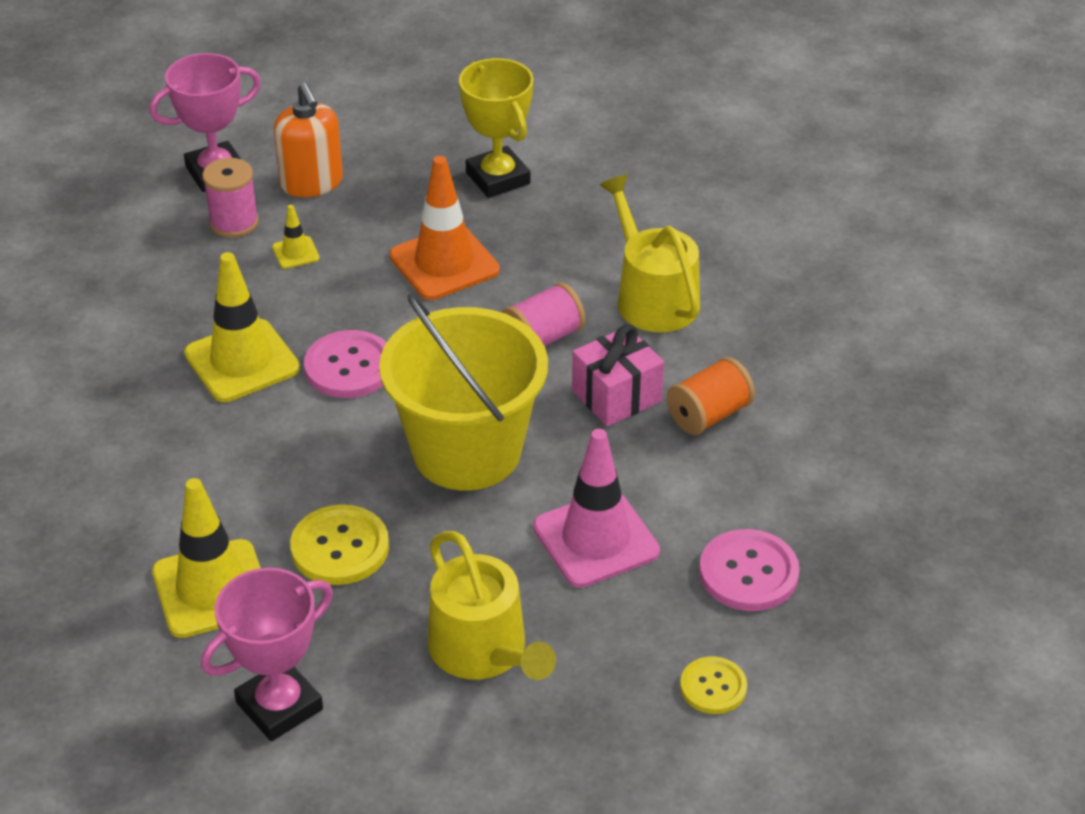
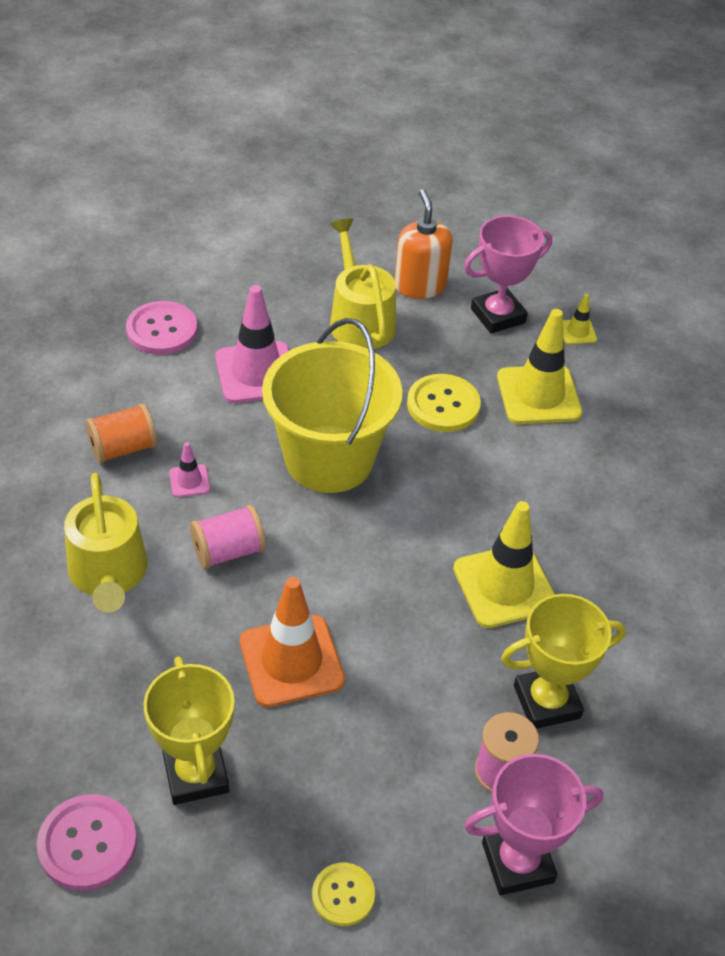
camera: 170 degrees left, 5 degrees up
yellow traffic cone [272,205,320,269] -> yellow traffic cone moved to [563,294,597,344]
orange soap dispenser [274,83,343,197] -> orange soap dispenser moved to [394,189,453,299]
pink button [304,330,387,398] -> pink button moved to [37,794,137,891]
pink gift [572,324,664,427] -> pink traffic cone [169,442,210,497]
yellow button [680,657,747,714] -> yellow button moved to [312,863,375,926]
none -> yellow trophy [501,594,626,729]

